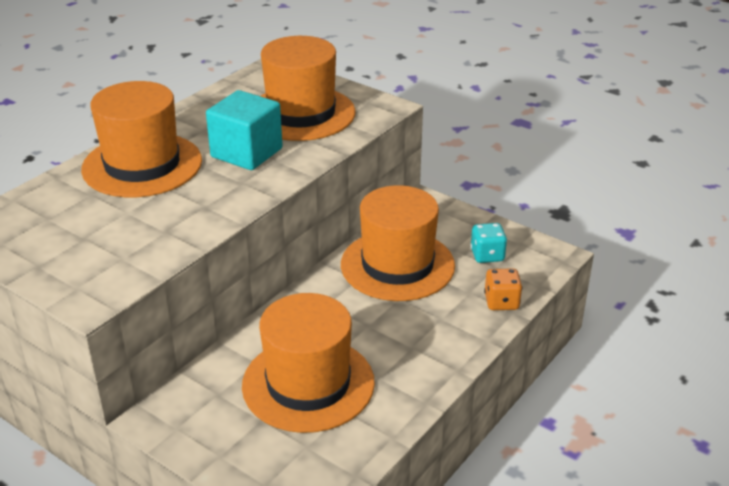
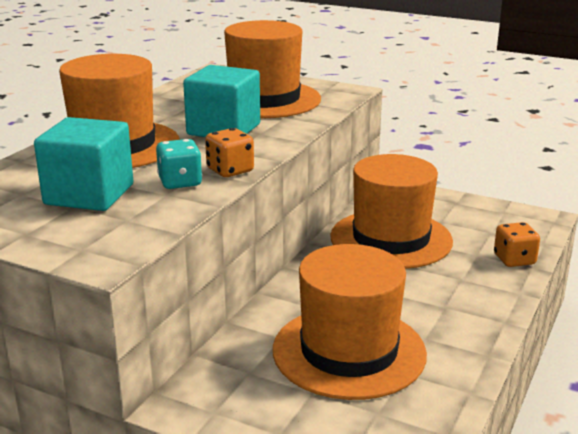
camera: 10 degrees left, 10 degrees down
turquoise dice [470,223,507,263] -> turquoise dice moved to [156,139,202,189]
none -> turquoise cube [34,117,133,211]
none -> orange dice [205,128,254,177]

